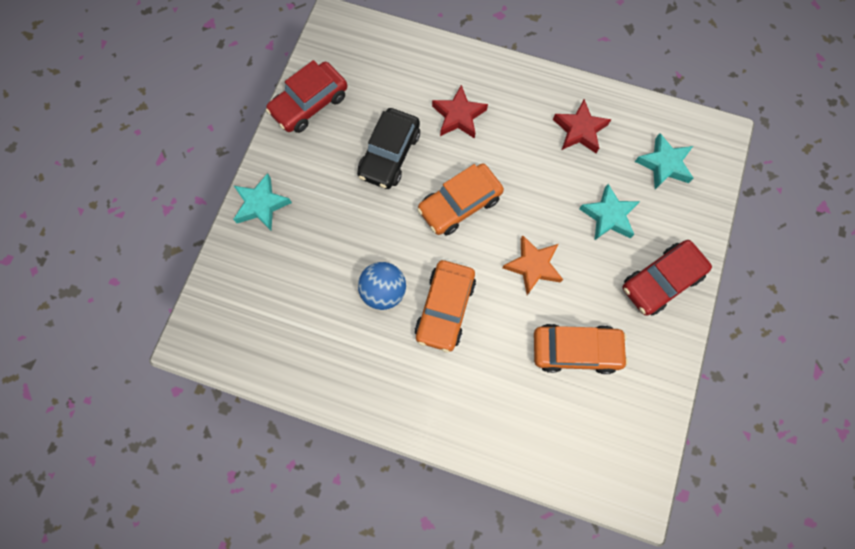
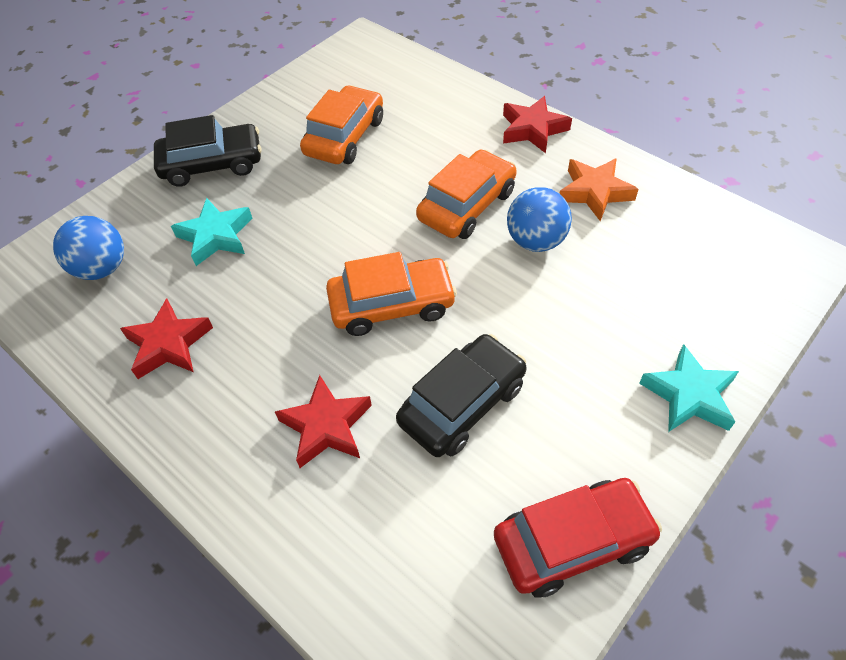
camera: 155 degrees left, 20 degrees down
orange star [503,235,563,295] -> orange star moved to [559,158,639,221]
orange car [534,324,628,374] -> orange car turned 90 degrees clockwise [300,85,383,164]
red car [622,240,712,316] -> black car [154,115,262,187]
turquoise star [635,133,694,189] -> blue ball [53,216,124,280]
none -> red star [503,96,572,153]

